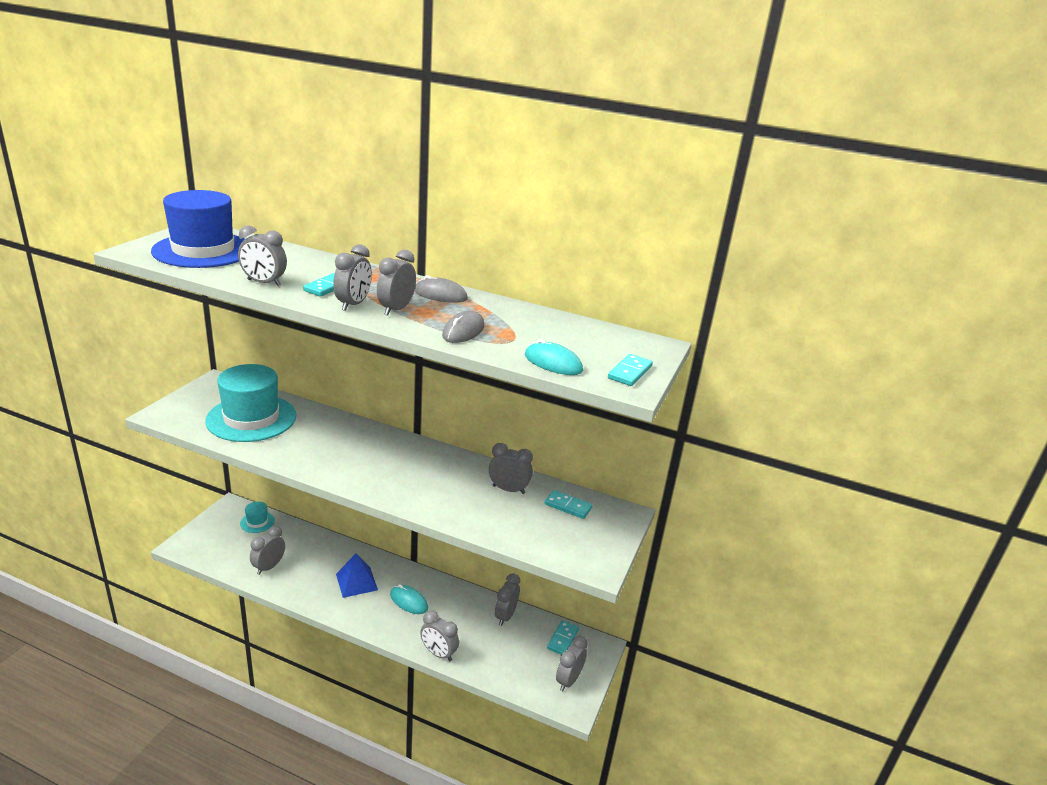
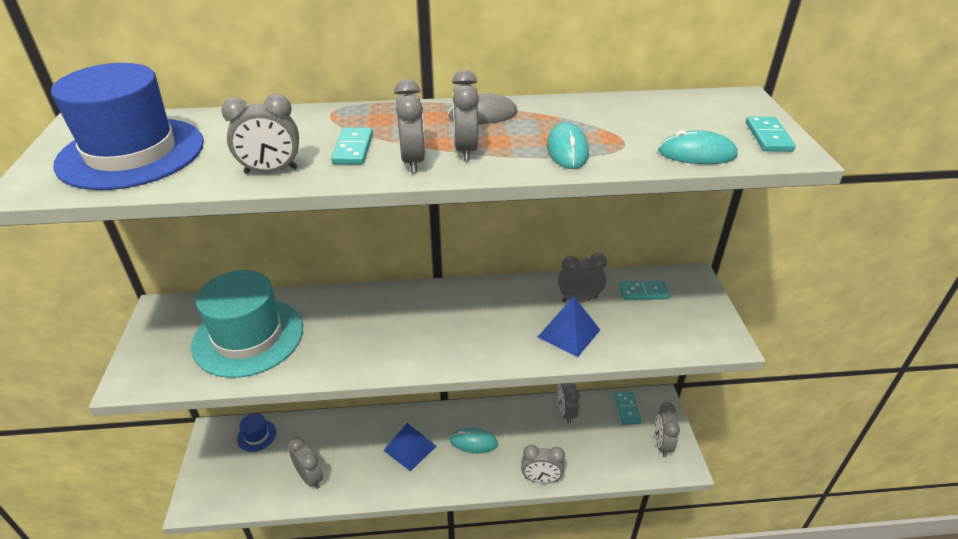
camera: 25 degrees left, 10 degrees up
turquoise hat [240,502,275,533] -> blue hat [237,413,276,452]
grey clock [250,526,285,575] -> grey clock turned 135 degrees clockwise [288,437,323,489]
grey mouse [442,311,484,343] -> turquoise mouse [547,122,589,169]
none -> blue pyramid [538,296,600,357]

